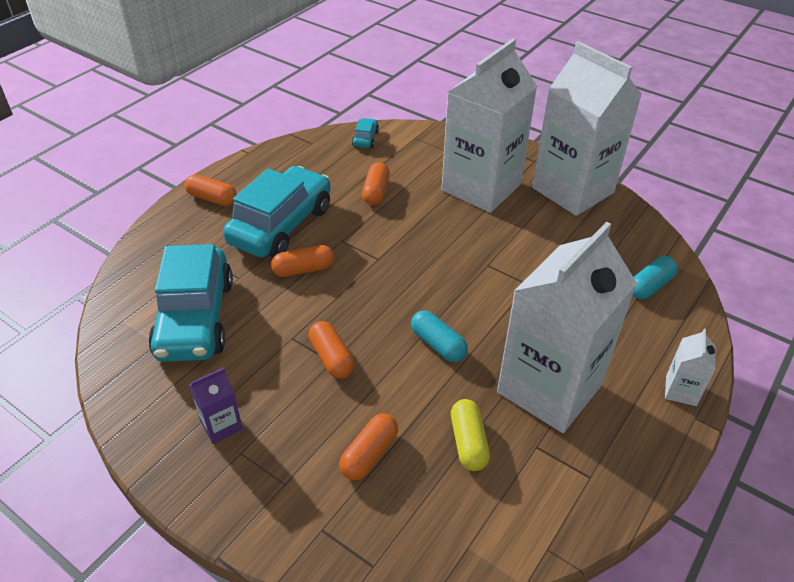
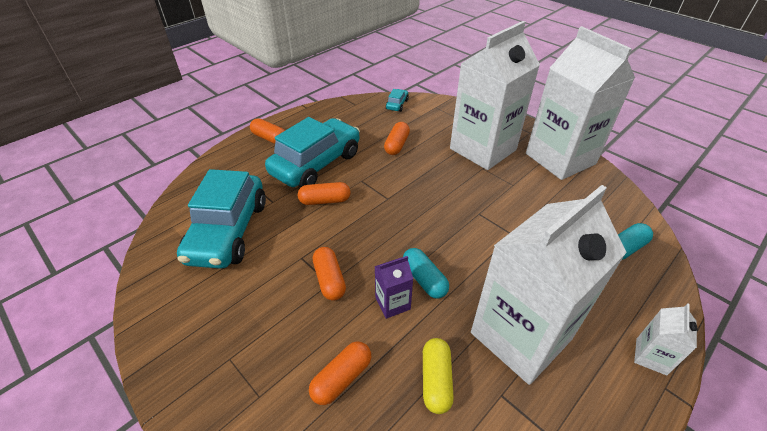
camera: 10 degrees right, 0 degrees up
purple carton [189,368,243,444] -> purple carton moved to [374,256,413,319]

